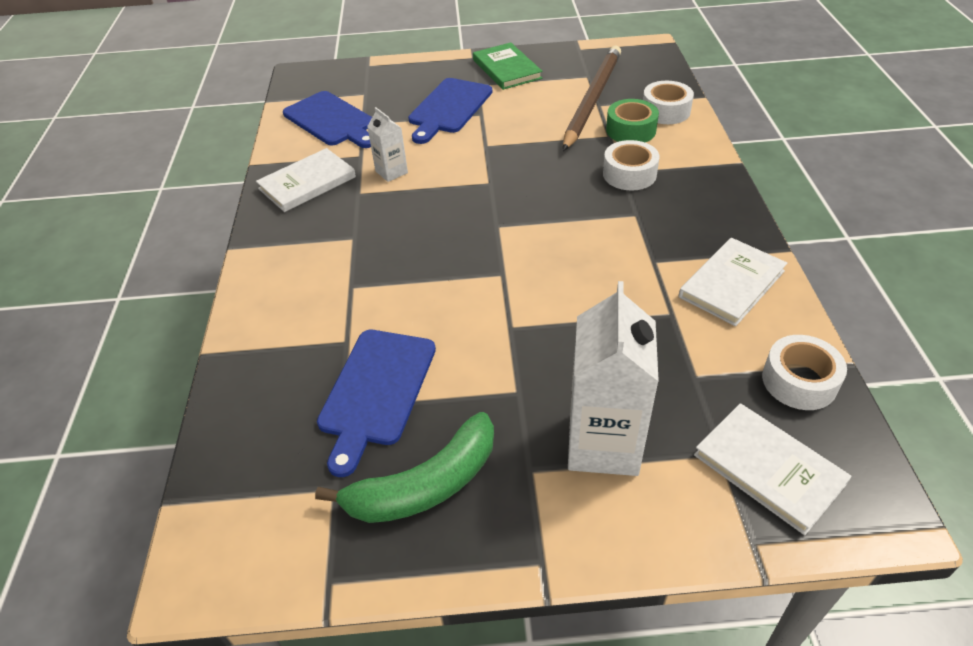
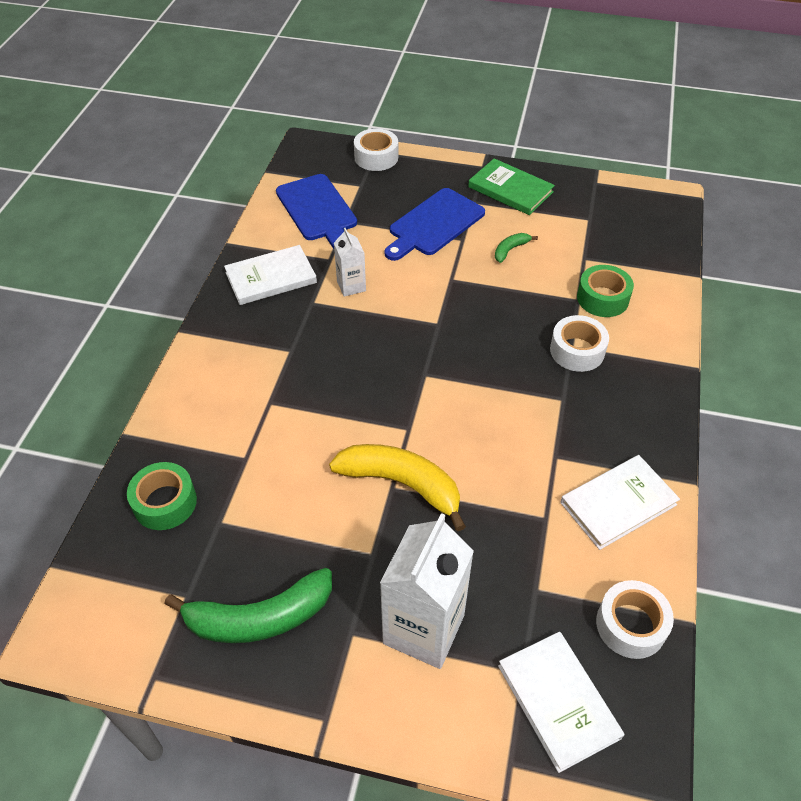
camera: 15 degrees right, 5 degrees up
blue cutting board [317,330,436,477] -> none
green book [473,42,542,90] -> green book turned 45 degrees counterclockwise [468,158,555,215]
brown pencil [563,45,621,151] -> none
white tape [643,81,694,124] -> white tape moved to [354,128,398,171]
none -> green tape [127,462,197,530]
none -> yellow banana [329,444,466,531]
none -> green banana [495,233,538,263]

